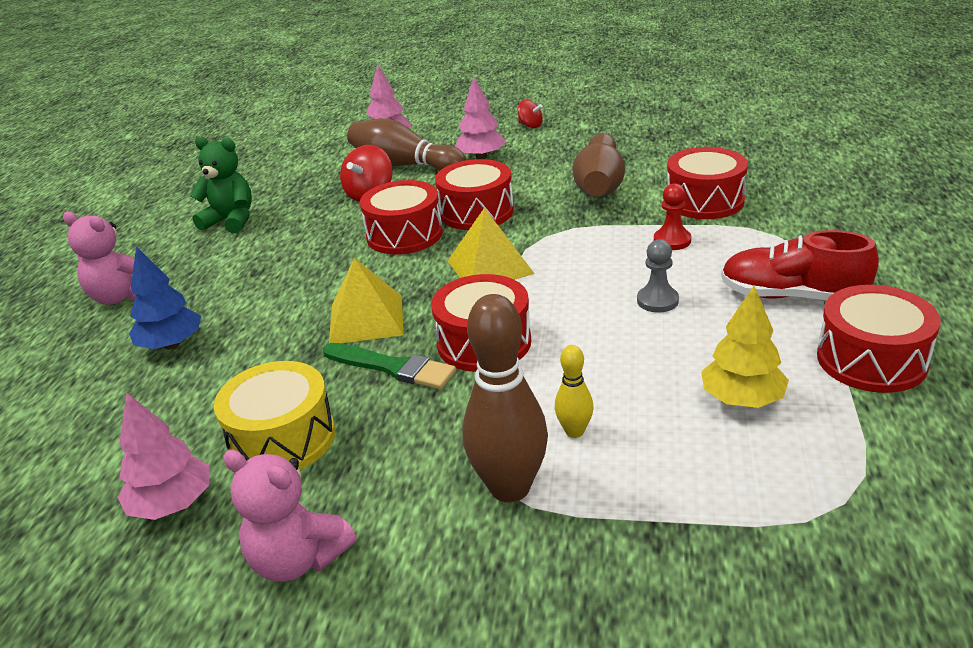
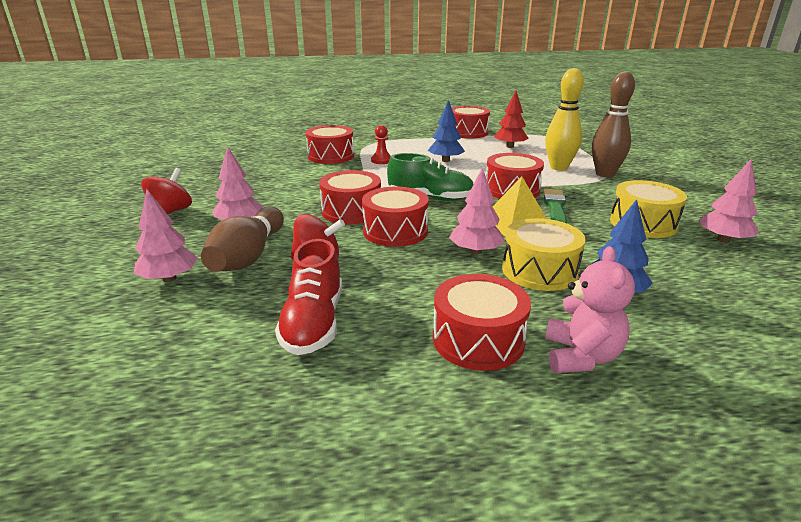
camera: 110 degrees left, 5 degrees down
green teddy bear [190,136,252,233] -> none
pink teddy bear [223,450,357,581] -> none
yellow pyramid [448,208,535,280] -> green shoe [387,153,473,201]
red spinning top [518,100,543,128] -> red spinning top [141,168,192,214], size x1.66
yellow bowling pin [555,345,593,438] -> yellow bowling pin [545,68,584,171], size x2.01
brown bowling pin [573,133,625,197] -> none
grey pawn [637,239,679,313] -> blue tree [428,100,465,162]
yellow tree [701,286,789,408] -> red tree [494,91,529,148]
red shoe [721,230,879,300] -> red shoe moved to [275,239,342,355]
none -> red drum [433,274,531,371]
none -> pink tree [449,168,505,254]
none -> yellow drum [502,218,586,291]

